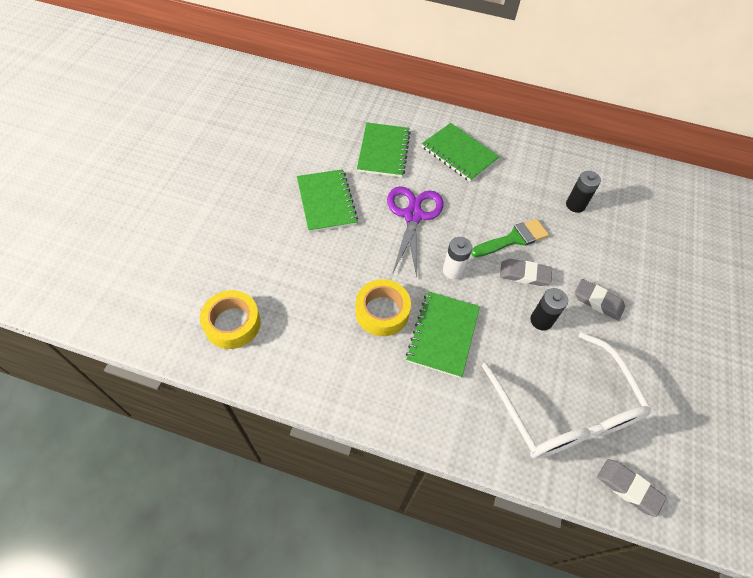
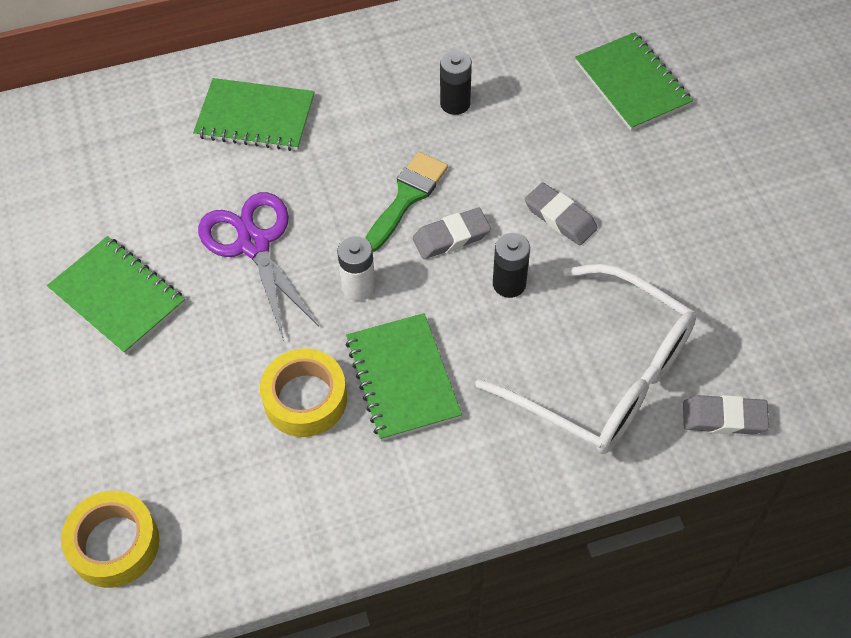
camera: 30 degrees left, 0 degrees up
green notebook [357,122,411,177] -> green notebook moved to [575,32,693,131]
grey eraser [575,279,625,321] -> grey eraser turned 45 degrees clockwise [525,182,598,245]

